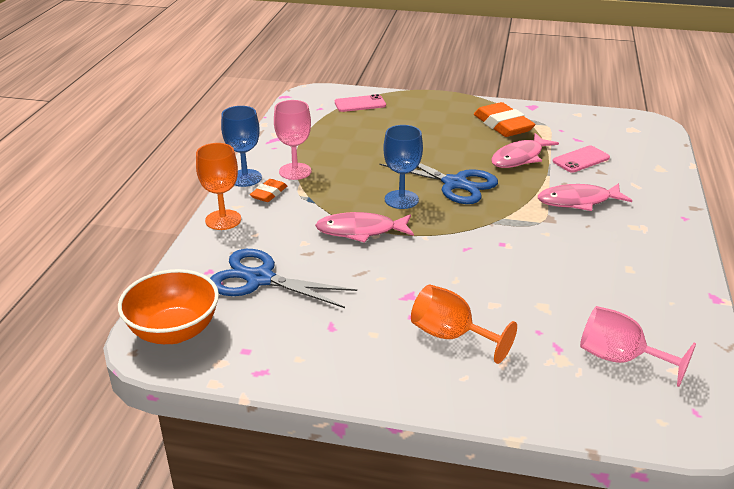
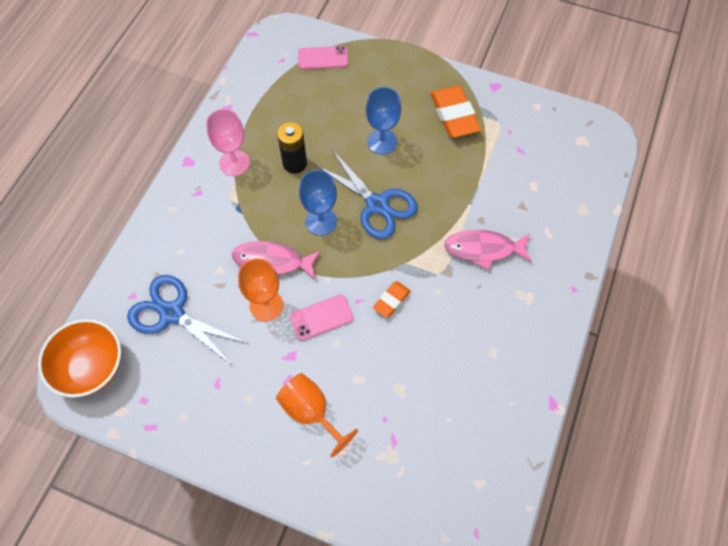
camera: 10 degrees right, 30 degrees up
orange goblet [196,143,241,230] -> orange goblet moved to [238,258,283,321]
blue goblet [221,106,262,187] -> blue goblet moved to [366,87,401,155]
orange eraser [250,179,287,202] -> orange eraser moved to [373,281,410,318]
pink fish [491,133,559,168] -> none
pink phone [553,146,610,173] -> pink phone moved to [290,294,354,341]
pink goblet [580,306,696,387] -> none
none -> black battery [277,123,307,174]

